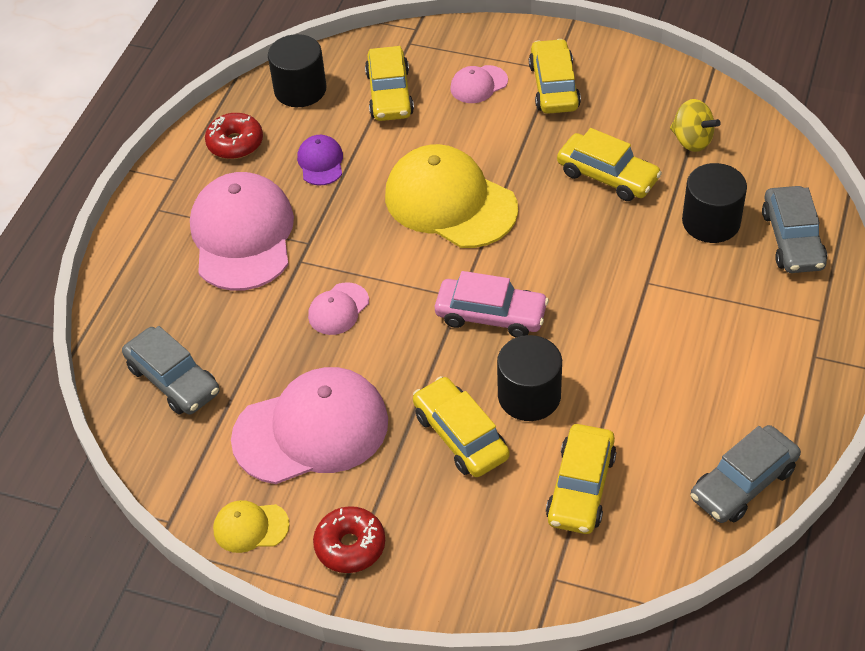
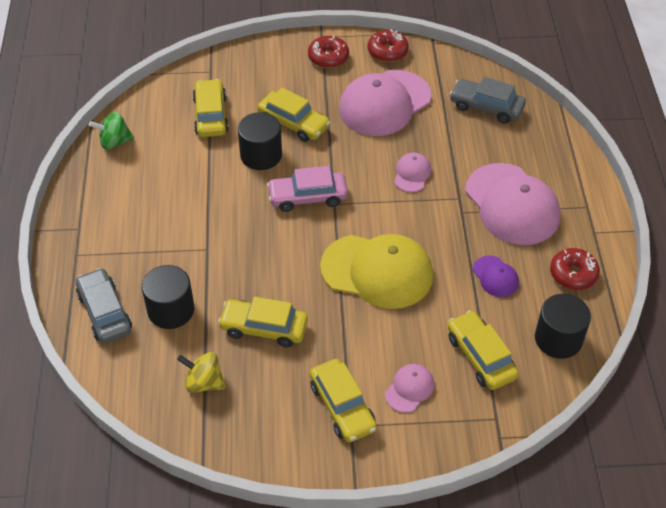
camera: 155 degrees right, 0 degrees up
yellow cap [213,500,290,553] -> red donut [368,29,409,62]
grey car [691,425,801,523] -> green spinning top [89,112,134,150]

